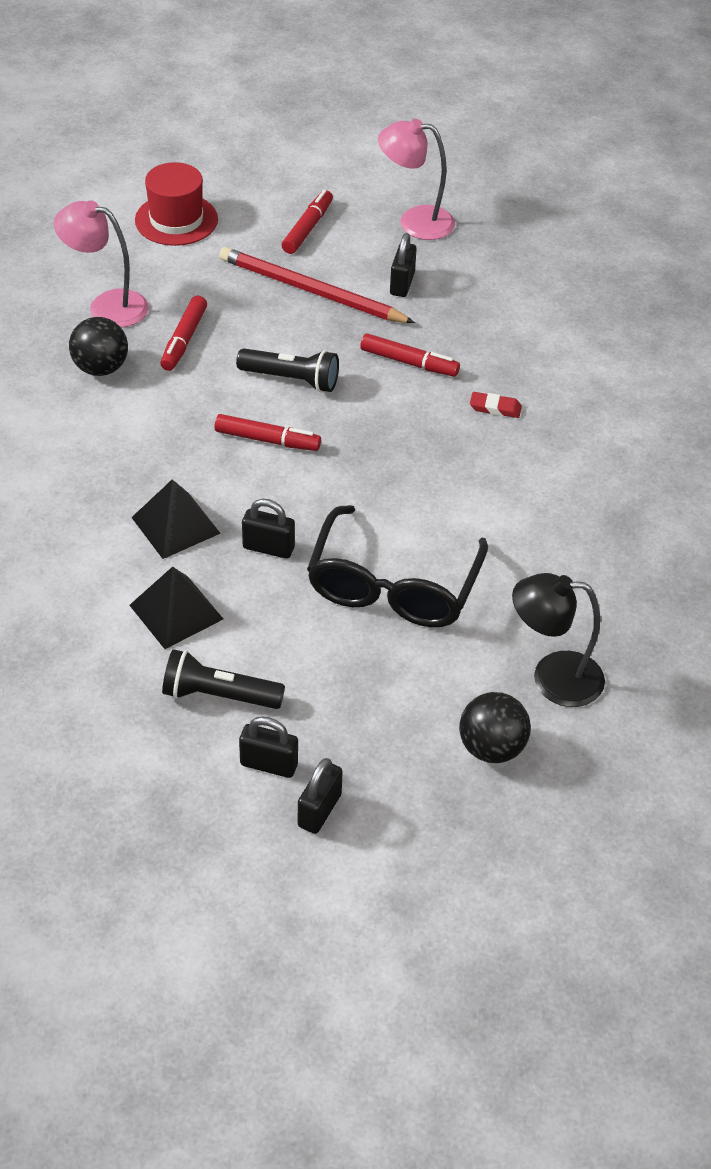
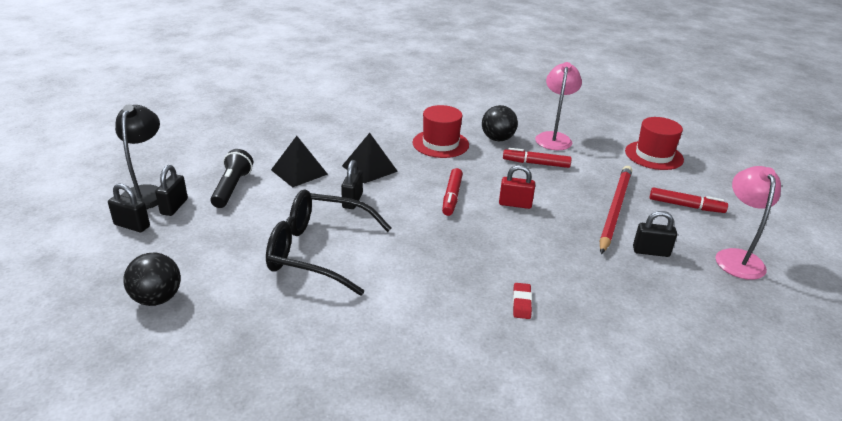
camera: 85 degrees right, 15 degrees down
black flashlight [236,348,339,392] -> red padlock [499,165,535,209]
red marker [360,333,460,377] -> none
black lamp [512,573,605,707] -> black lamp moved to [115,104,160,209]
none -> red hat [413,105,469,158]

